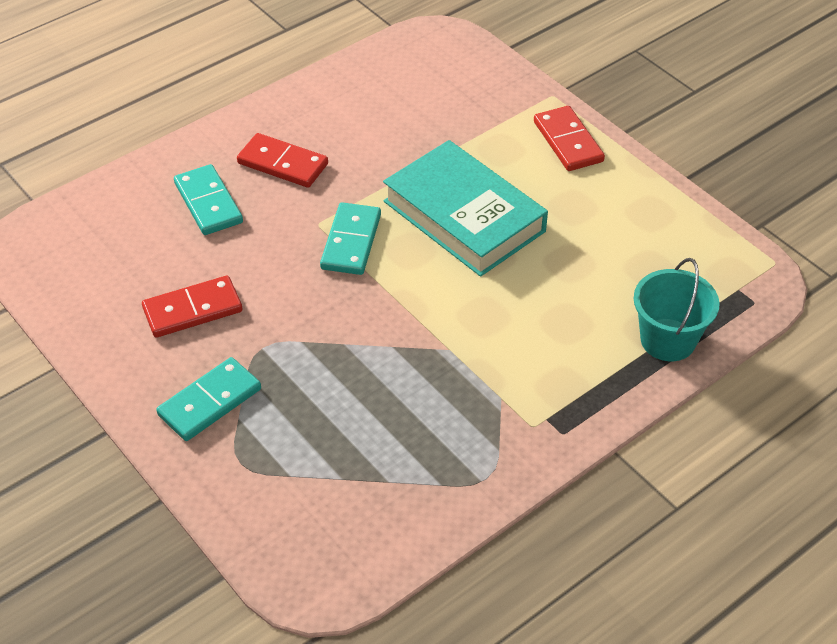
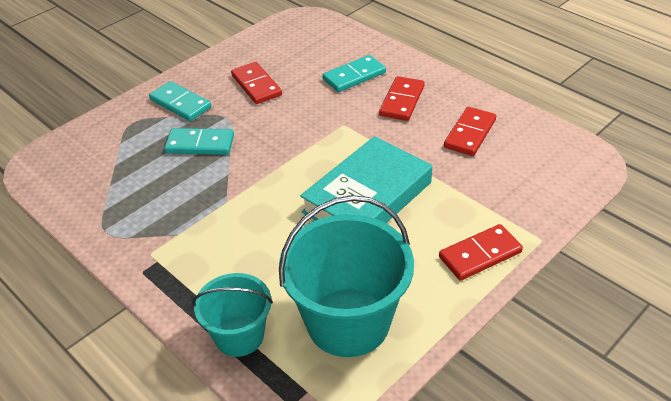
camera: 85 degrees right, 5 degrees down
turquoise domino [320,202,381,275] -> turquoise domino moved to [164,128,234,155]
none -> turquoise bucket [279,195,414,357]
none -> red domino [444,107,496,156]

